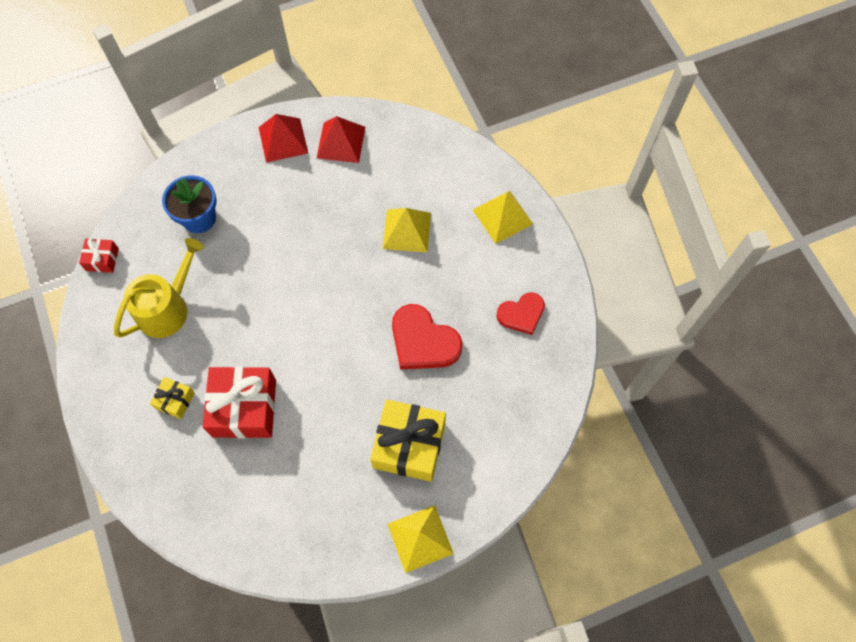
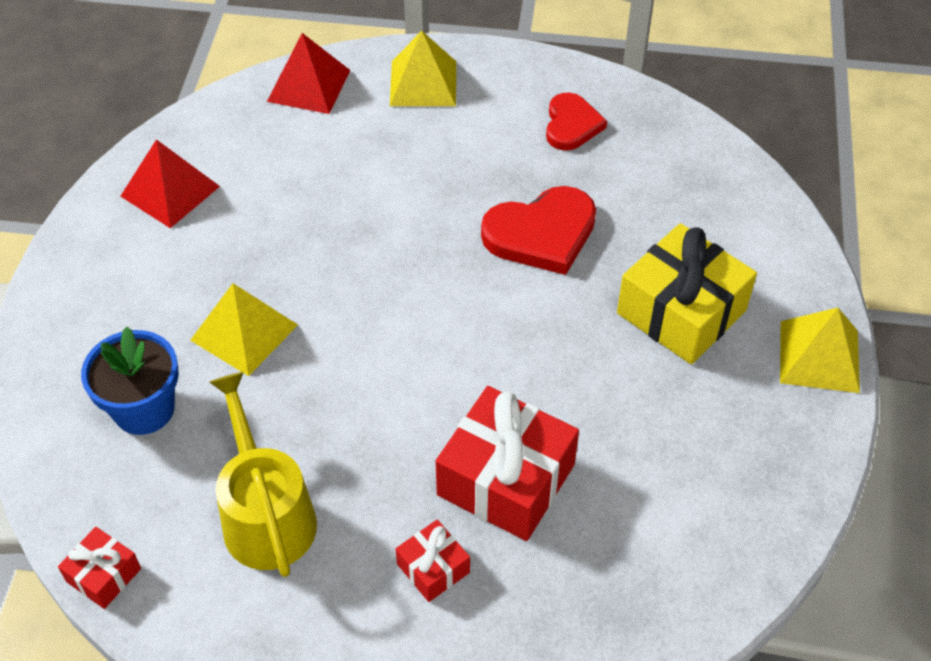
camera: 60 degrees left, 15 degrees down
yellow gift [150,377,195,419] -> red gift [396,520,470,602]
red pyramid [259,114,308,163] -> red pyramid moved to [267,33,350,114]
yellow pyramid [383,208,431,252] -> yellow pyramid moved to [190,283,298,376]

